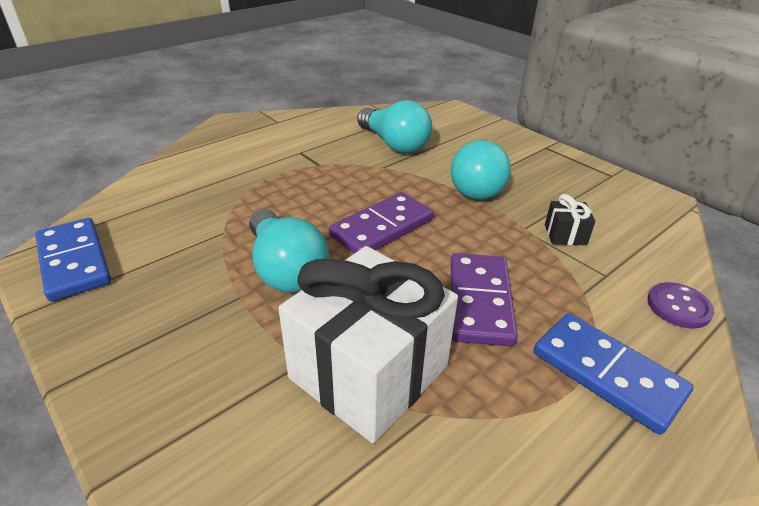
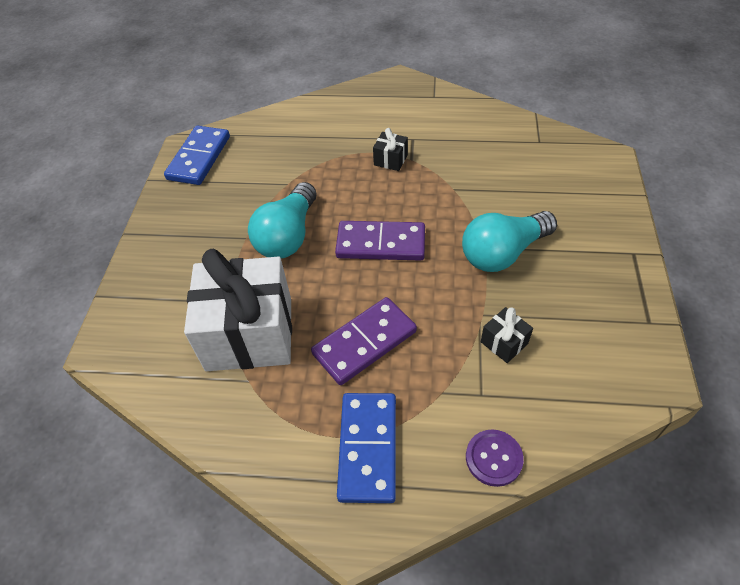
camera: 50 degrees right, 15 degrees up
turquoise light bulb [357,100,432,154] -> none
none -> black gift [373,128,408,171]

